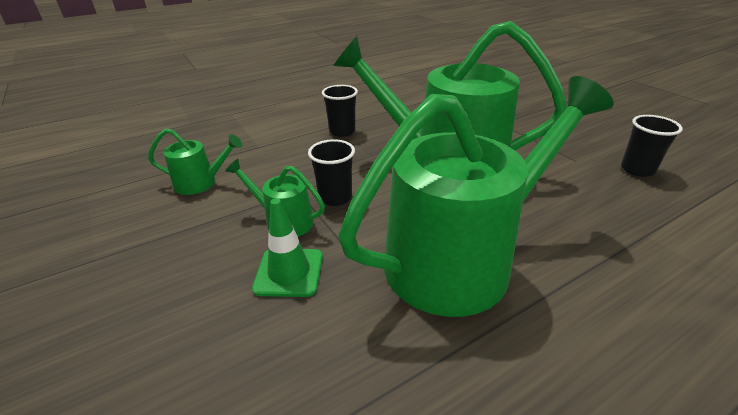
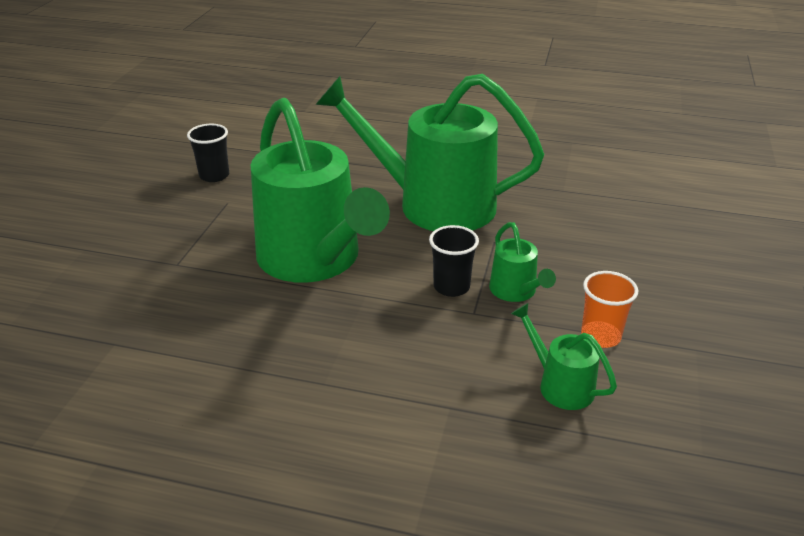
camera: 135 degrees left, 0 degrees up
green traffic cone [252,198,323,297] -> none
black cup [322,85,358,137] -> none
none -> orange cup [581,271,638,348]

